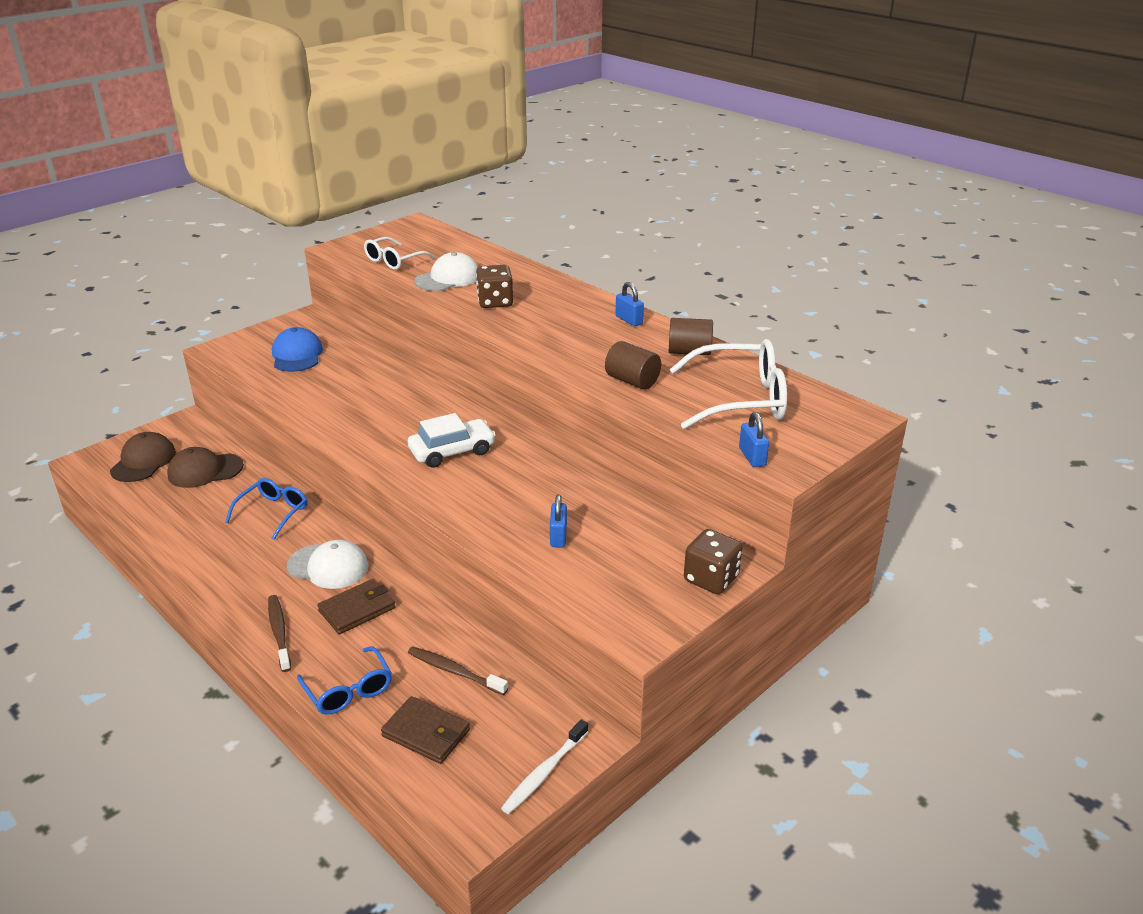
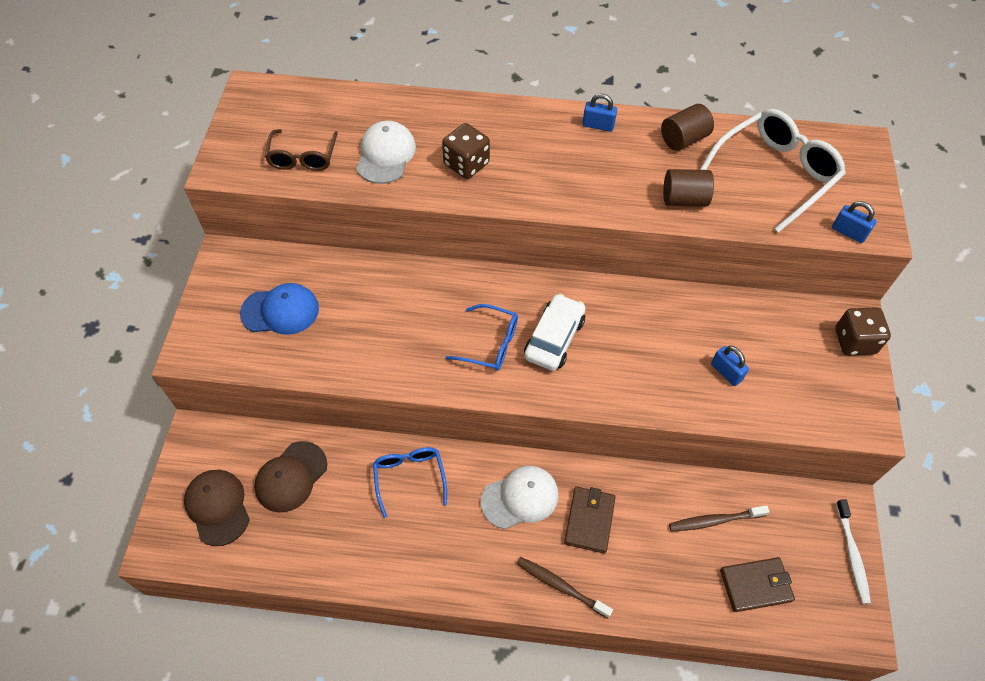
camera: 40 degrees left, 25 degrees up
blue cap [272,327,323,372] -> blue cap turned 135 degrees clockwise [240,283,319,335]
blue glasses [297,647,392,715] -> blue glasses moved to [445,304,518,371]
white glasses [364,237,435,270] -> brown glasses [265,129,338,171]

